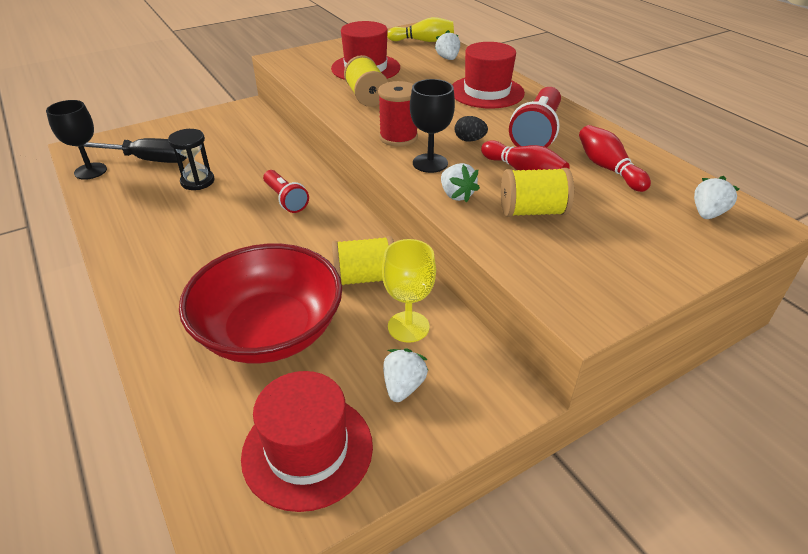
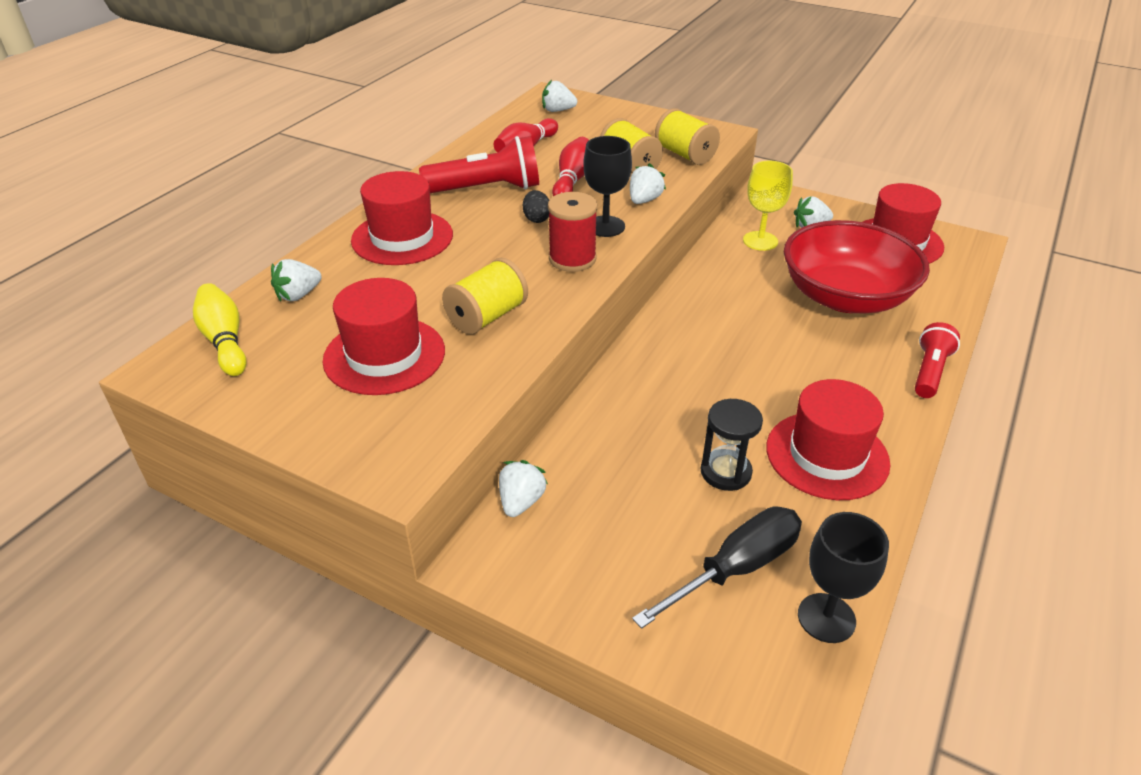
camera: 120 degrees left, 0 degrees up
black screwdriver [83,138,187,163] -> black screwdriver turned 75 degrees clockwise [632,507,802,629]
red flashlight [263,170,309,213] -> red flashlight moved to [915,322,960,398]
yellow spool [332,236,394,285] -> yellow spool moved to [655,108,720,165]
none -> white strawberry [499,460,548,517]
none -> red hat [766,379,890,500]

